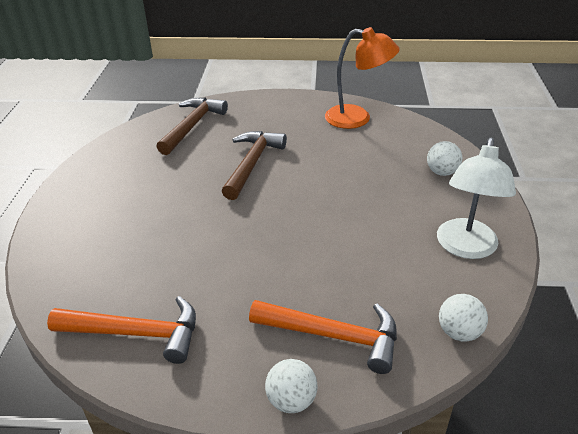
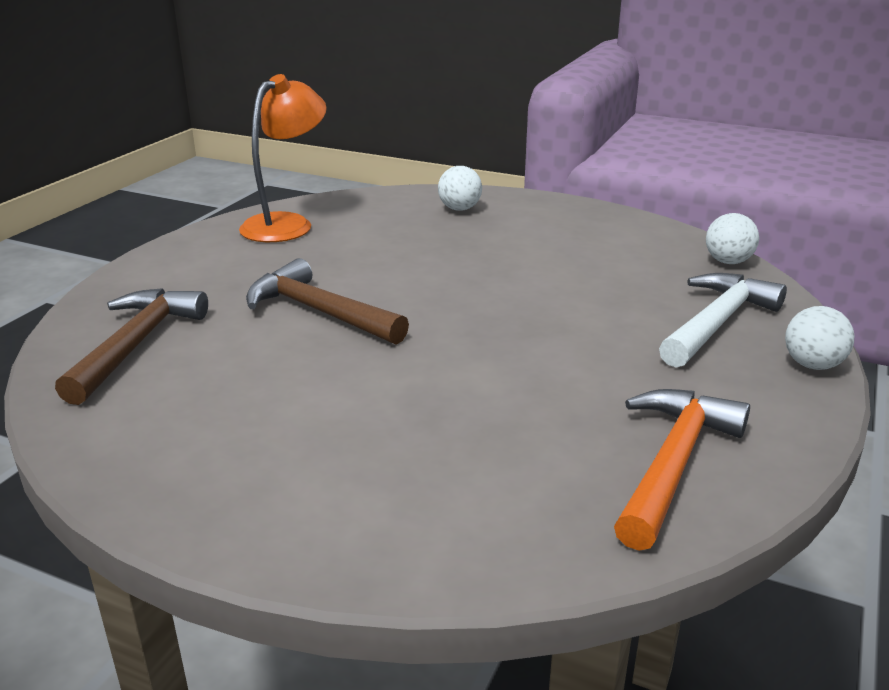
camera: 70 degrees left, 10 degrees down
brown hammer [156,97,228,155] -> brown hammer turned 60 degrees clockwise [55,288,208,405]
orange hammer [249,300,397,374] -> white hammer [659,273,787,368]
white lamp [437,138,516,259] -> none

